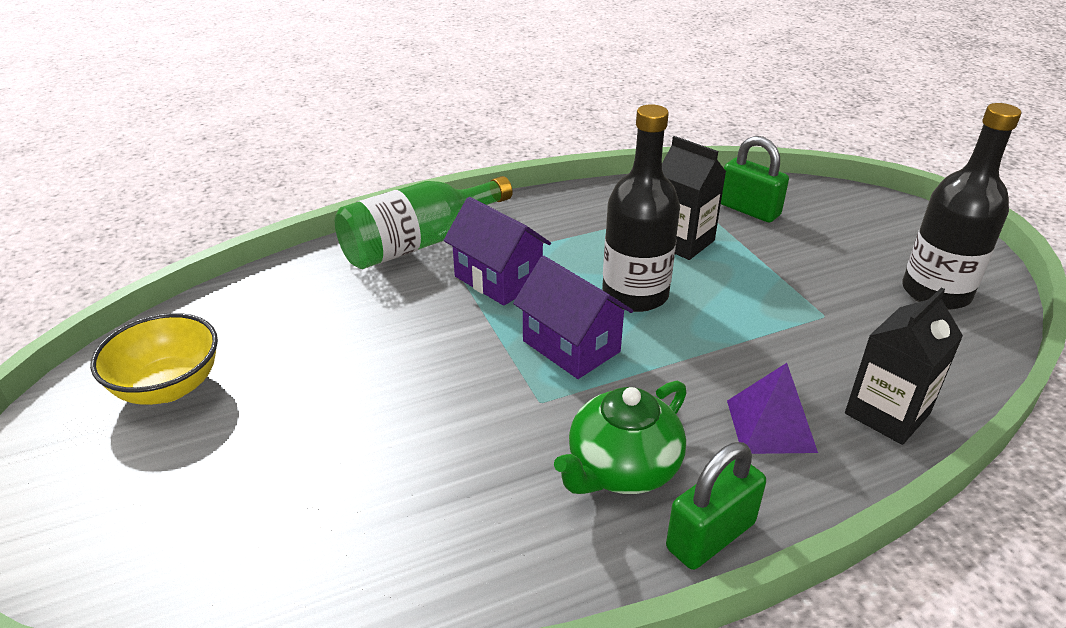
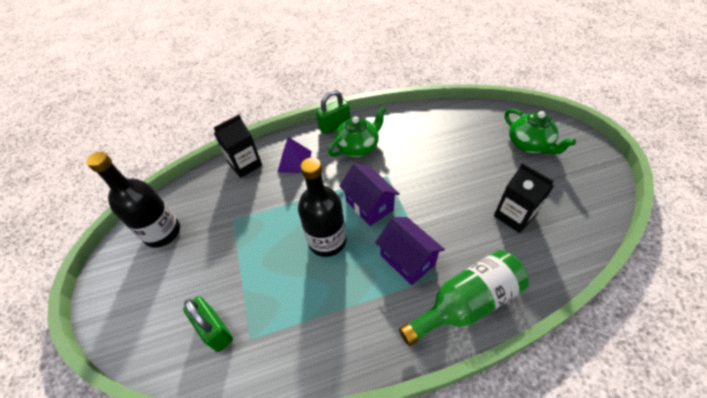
camera: 170 degrees left, 15 degrees up
yellow bowl [90,313,218,405] -> none
black carton [662,136,726,260] -> black carton moved to [494,163,554,233]
none -> green teapot [505,109,576,154]

